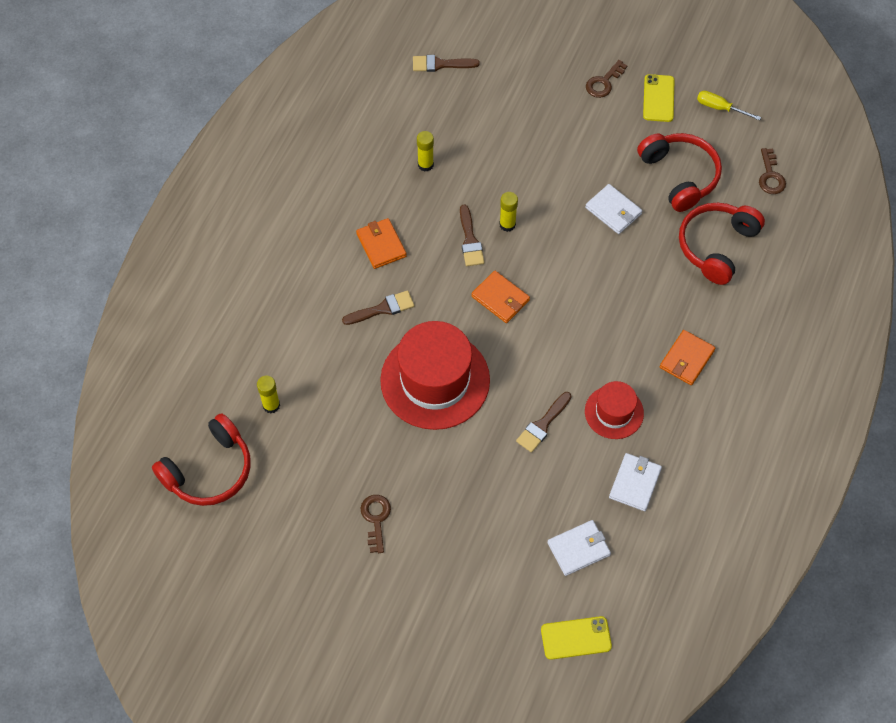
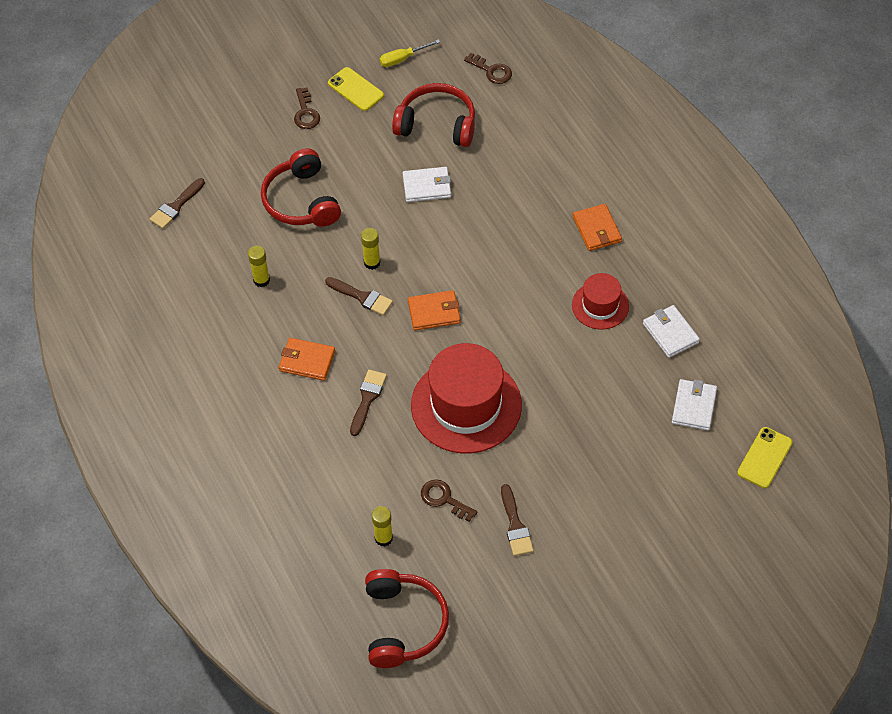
camera: 50 degrees left, 5 degrees down
brown key [360,495,391,553] -> brown key moved to [421,479,478,522]
brown brush [516,392,572,453] -> brown brush moved to [501,484,534,556]
red headphones [679,203,765,285] -> red headphones moved to [261,148,341,227]

